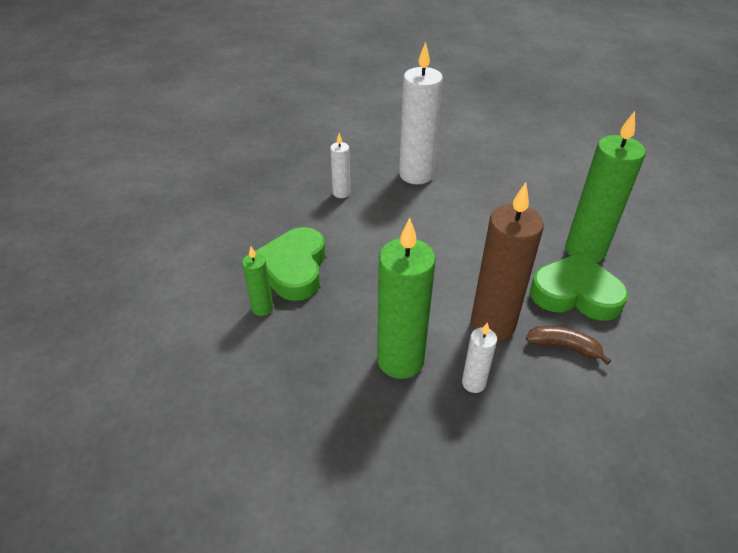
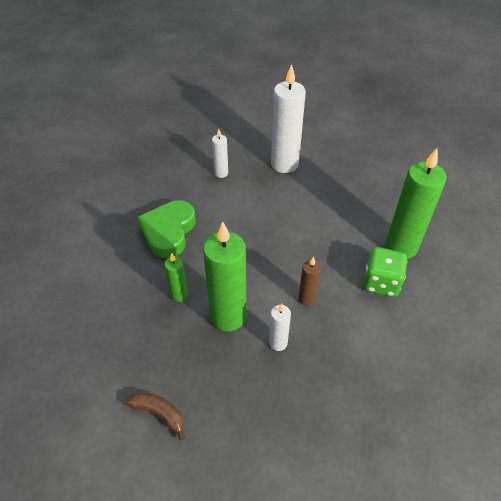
camera: 10 degrees right, 5 degrees up
green candle [242,247,273,316] -> green candle moved to [164,253,188,302]
brown candle [471,182,544,341] -> brown candle [298,257,321,306], size x0.50
brown banana [526,326,611,365] -> brown banana moved to [125,392,185,440]
green heart [530,252,628,321] -> green dice [363,247,407,297]

